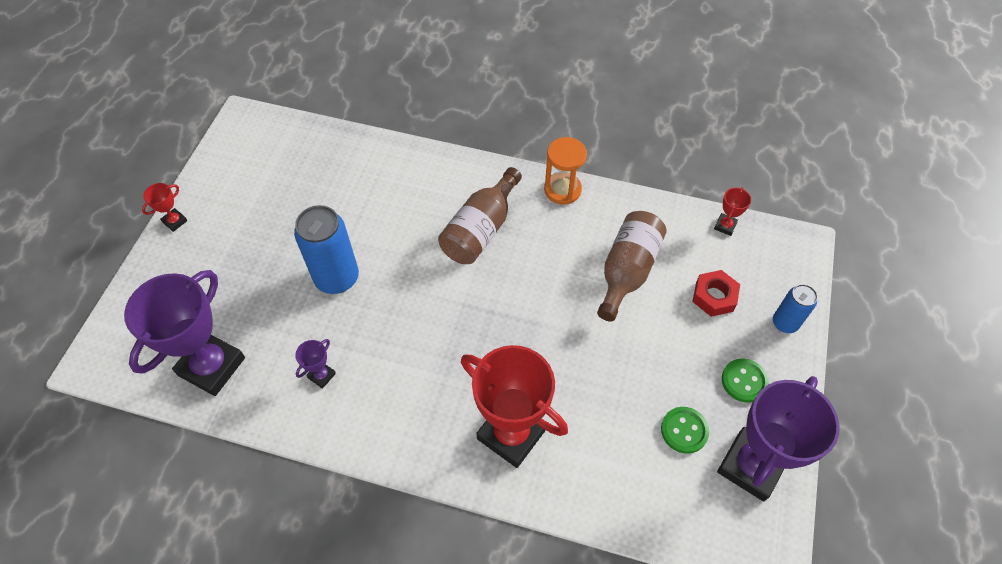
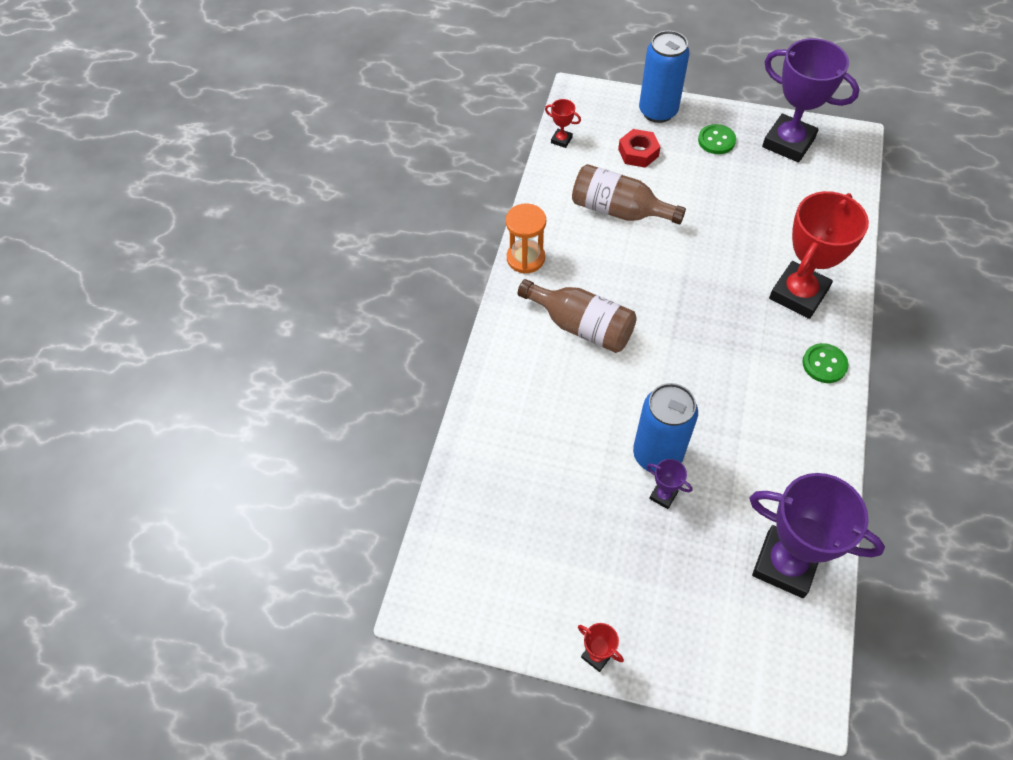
camera: 90 degrees left, 0 degrees up
purple trophy [295,339,336,388] -> purple trophy moved to [647,459,692,509]
green button [661,407,709,454] -> green button moved to [802,343,848,383]
blue can [773,284,818,333] -> blue can [639,31,690,123], size x1.72

